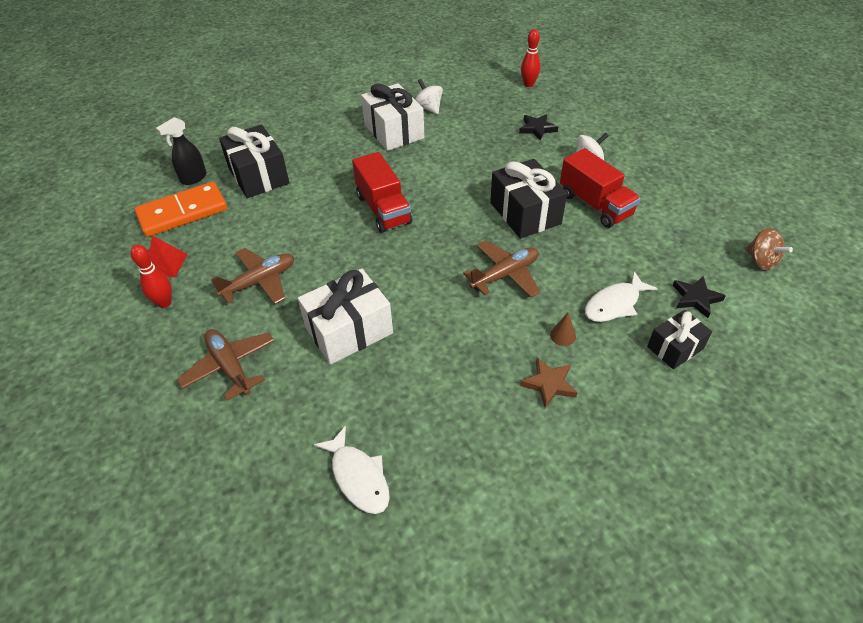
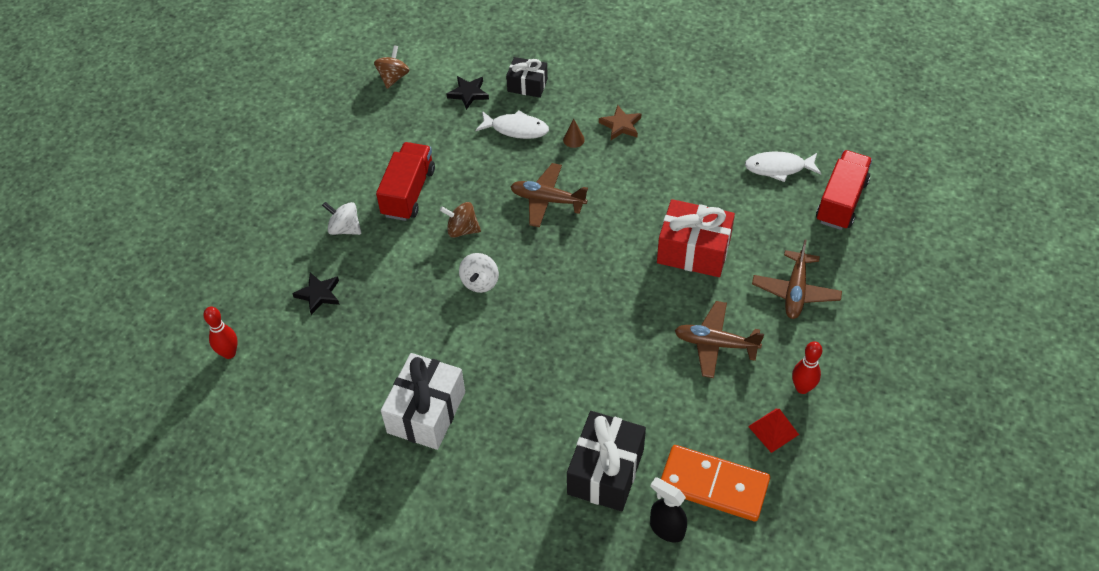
camera: 130 degrees left, 5 degrees up
black spray bottle [156,117,207,185] -> black spray bottle turned 150 degrees counterclockwise [650,477,687,543]
white gift [298,269,393,364] -> red gift [657,199,735,277]
white fish [314,425,390,514] -> white fish turned 105 degrees counterclockwise [745,151,821,182]
red truck [352,152,412,233] -> red truck moved to [816,150,872,230]
white spinning top [415,79,443,114] -> white spinning top moved to [459,253,499,293]
black gift [490,159,567,238] -> brown spinning top [440,202,481,238]

